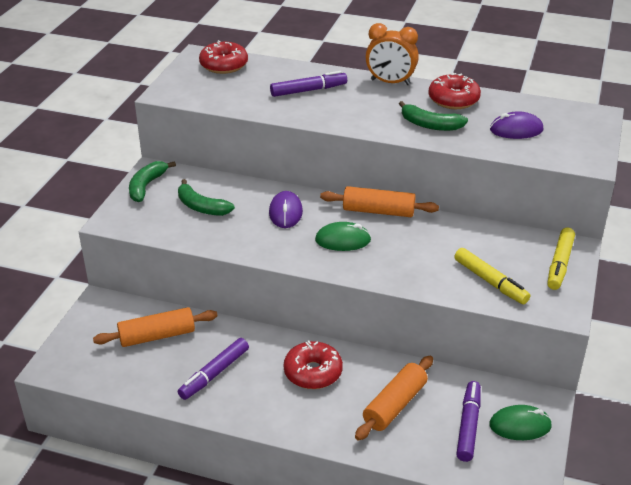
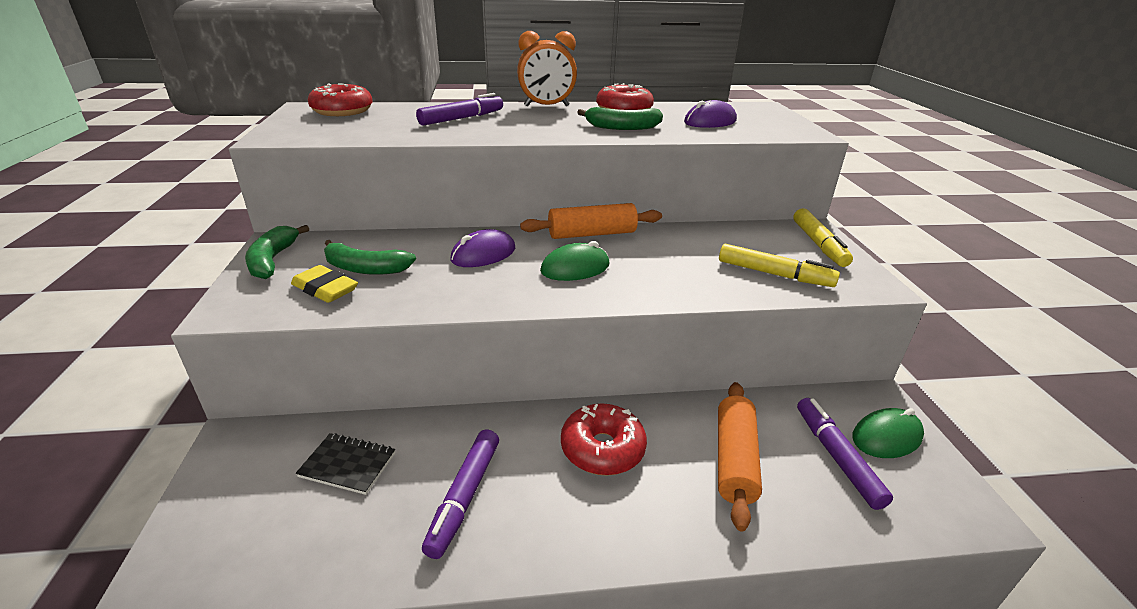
camera: 25 degrees left, 5 degrees down
orange rolling pin [93,307,218,347] -> black notebook [295,433,395,495]
purple mouse [269,191,303,228] -> purple mouse turned 75 degrees clockwise [450,229,515,267]
none -> yellow eraser [291,265,358,303]

